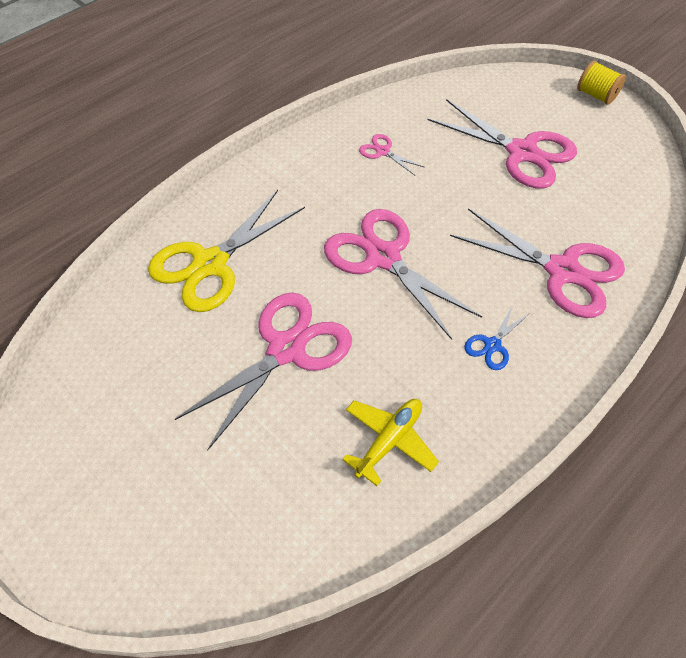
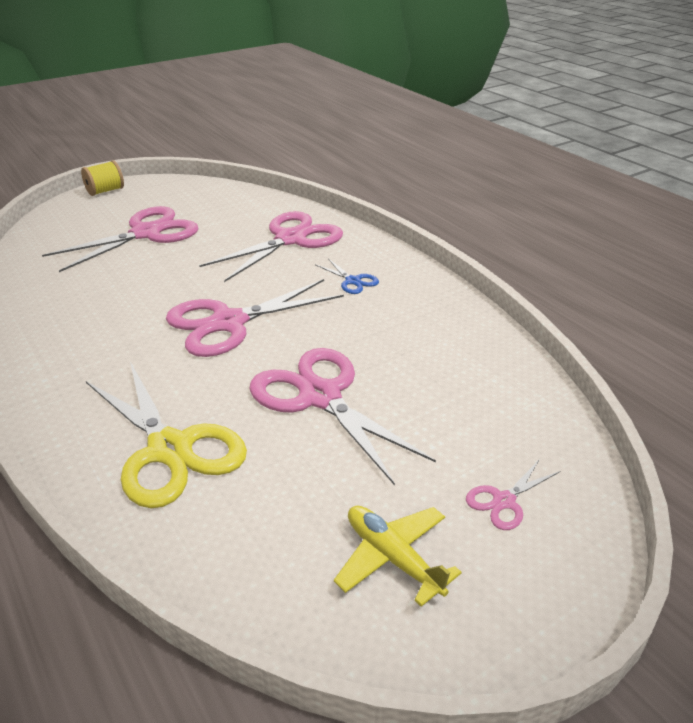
camera: 80 degrees left, 20 degrees down
yellow plane [342,399,439,486] -> yellow plane moved to [334,506,462,607]
pink scissors [359,134,425,175] -> pink scissors moved to [466,459,560,530]

